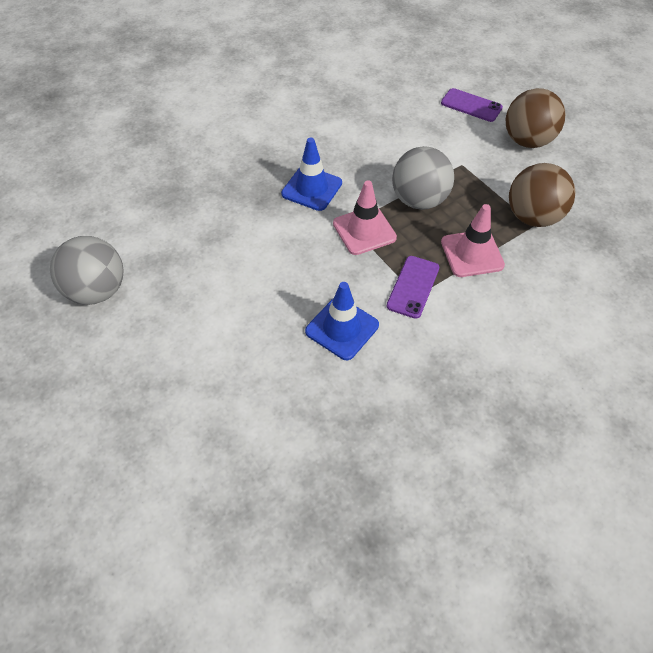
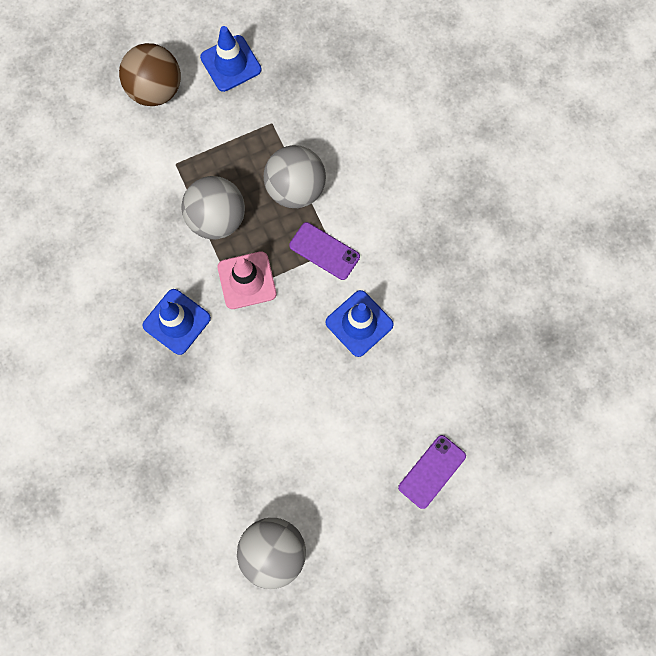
camera: 80 degrees left, 20 degrees up
purple phone [441,88,503,122] -> purple phone moved to [398,435,466,509]
pink traffic cone [441,204,505,277] -> grey ball [264,145,326,208]
brown ball [509,163,575,227] -> none
none -> blue traffic cone [200,26,261,92]

